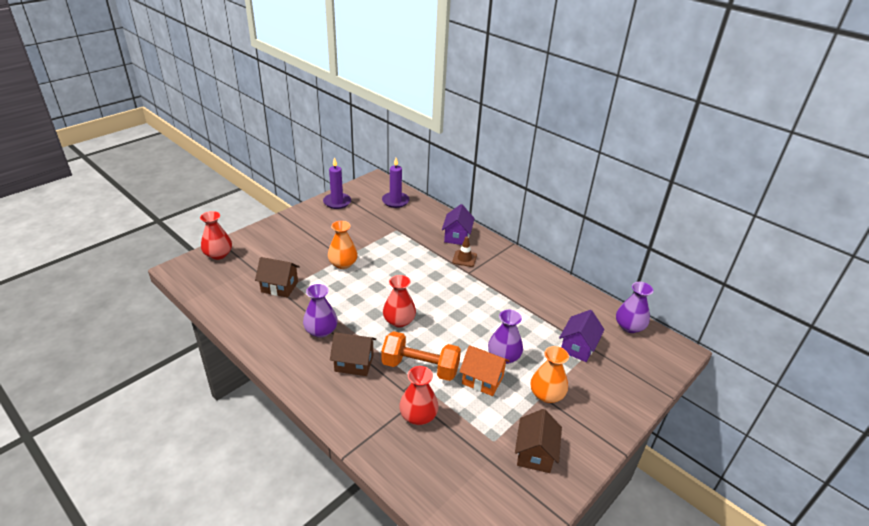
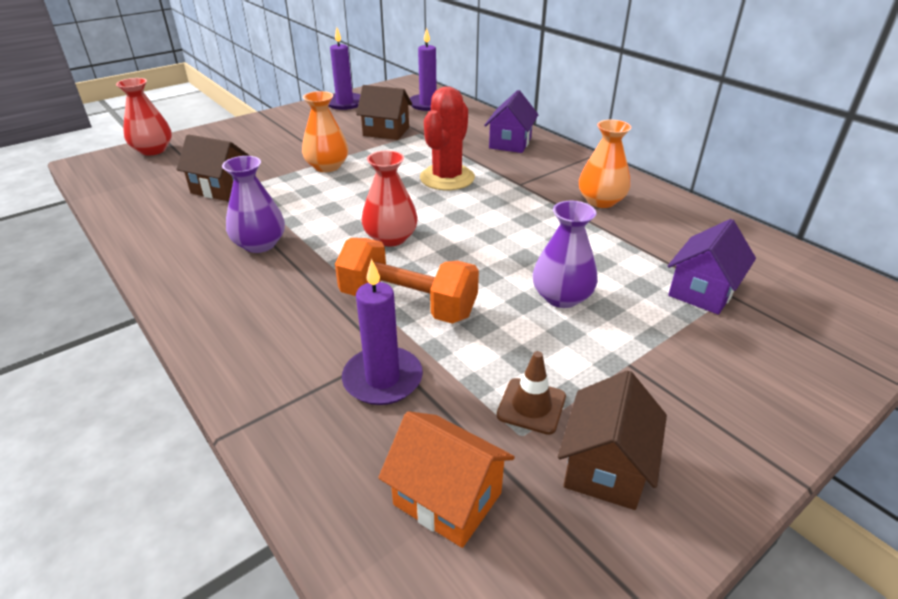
camera: 10 degrees right, 0 degrees up
brown house [330,332,376,376] -> brown house moved to [356,85,412,140]
red vase [399,366,439,425] -> purple candle [342,259,423,405]
brown traffic cone [452,237,477,267] -> brown traffic cone moved to [497,351,566,435]
orange house [460,345,510,396] -> orange house moved to [378,411,515,548]
orange vase [531,346,569,403] -> orange vase moved to [579,120,632,208]
purple vase [616,282,653,333] -> none
none -> red cactus [420,87,475,190]

